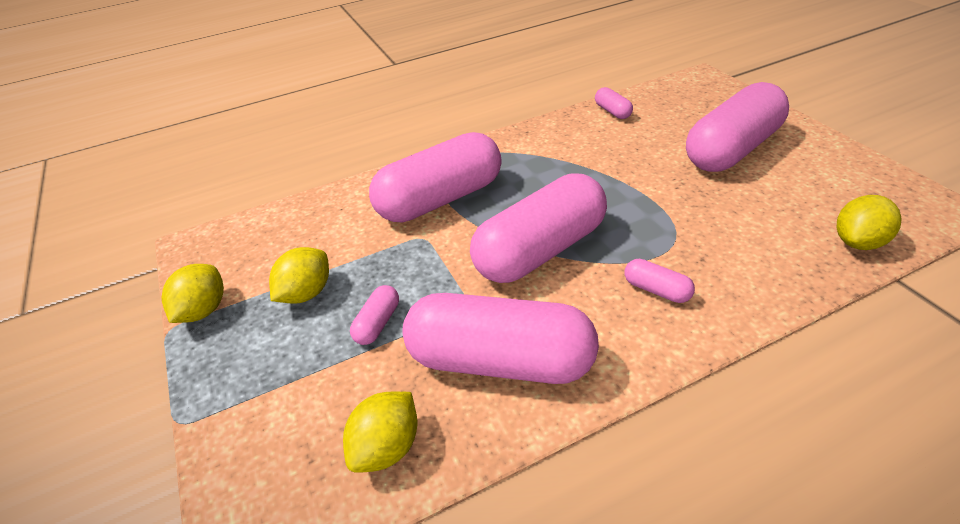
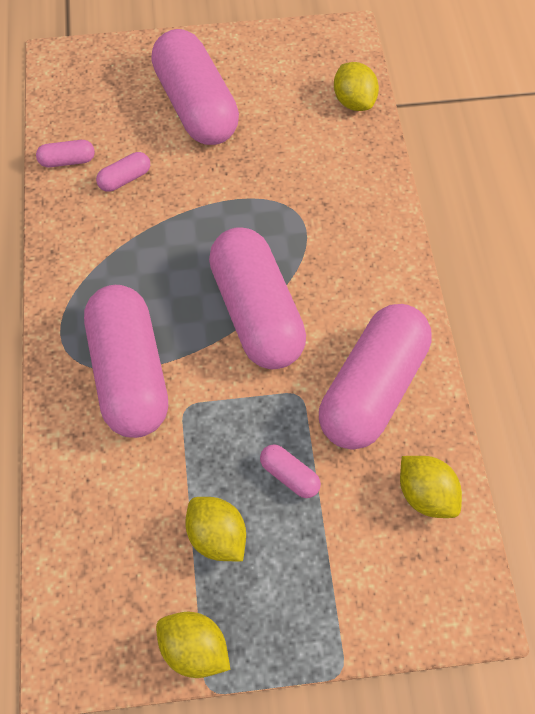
camera: 75 degrees left, 20 degrees up
pink capsule [625,259,695,303] -> pink capsule moved to [96,152,150,192]

